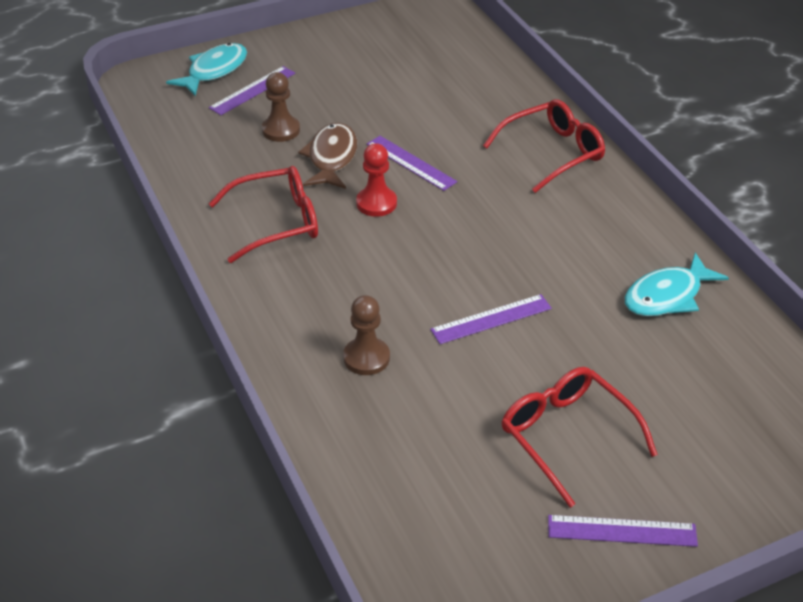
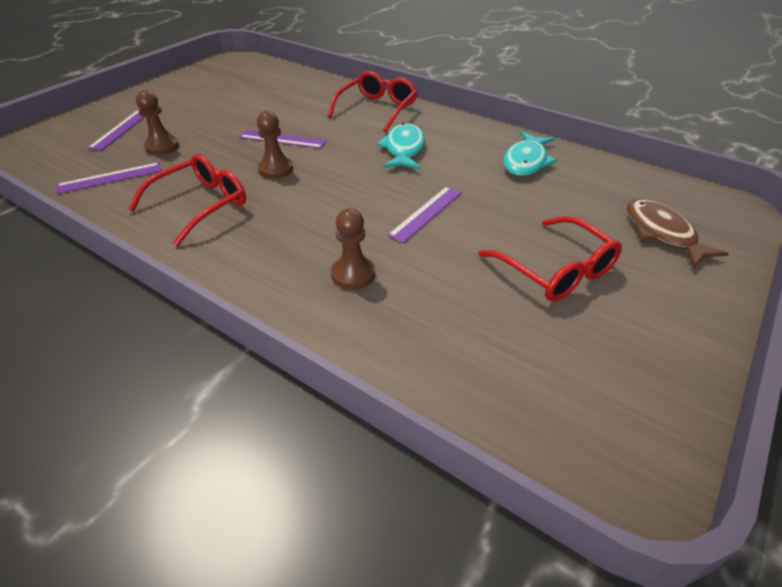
camera: 30 degrees left, 0 degrees up
turquoise fish [166,43,247,96] -> turquoise fish moved to [376,123,425,169]
brown fish [298,123,357,189] -> brown fish moved to [627,199,729,268]
red pawn [356,143,397,217] -> brown pawn [257,111,293,179]
red glasses [502,367,658,508] -> red glasses turned 150 degrees counterclockwise [478,216,622,302]
purple ruler [548,515,698,547] -> purple ruler moved to [57,162,162,194]

